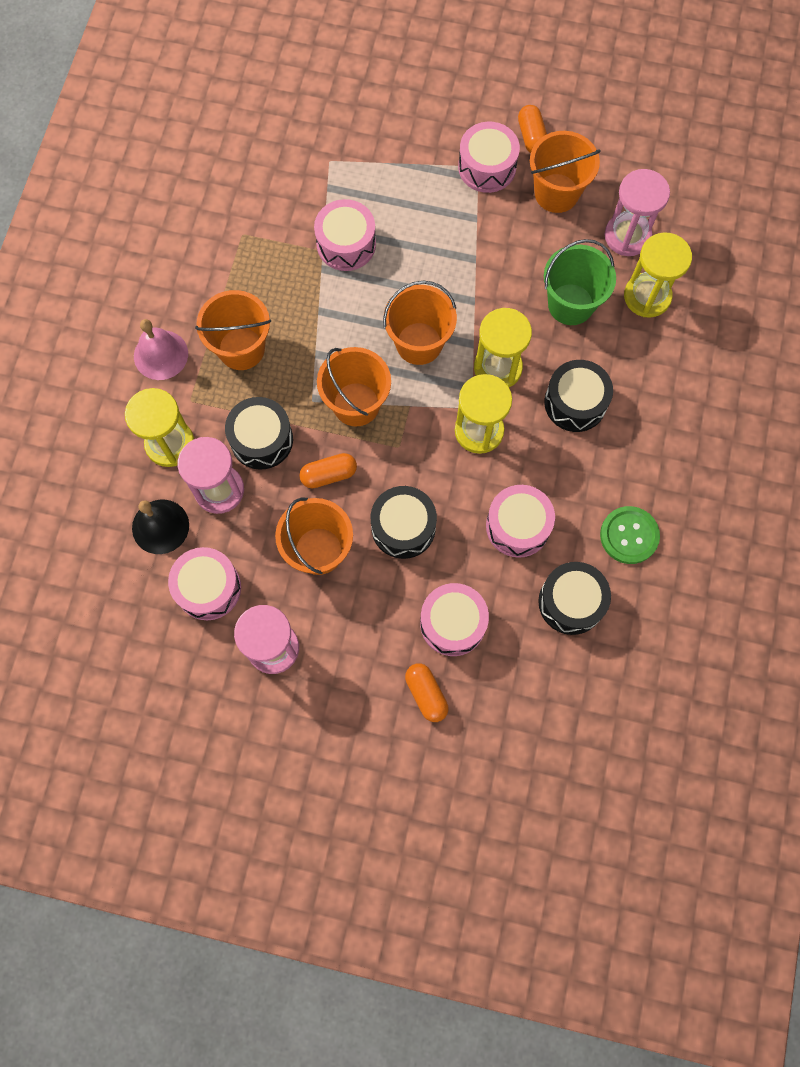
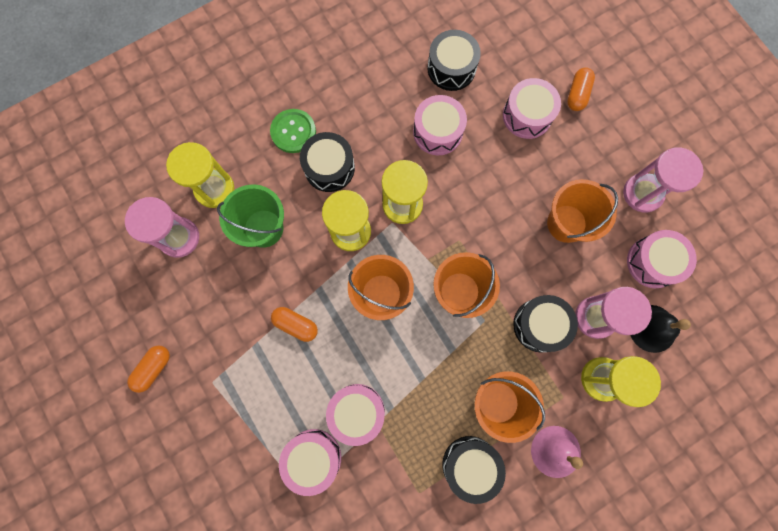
camera: 135 degrees left, 5 degrees up
orange capsule [299,453,357,488] -> orange capsule moved to [271,307,318,342]
black drum [371,486,437,559] -> black drum moved to [442,436,506,504]
pink drum [458,122,520,193] -> pink drum moved to [279,429,341,496]
orange bucket [530,131,601,213] -> none
green button [600,506,660,564] -> green button moved to [270,109,316,153]

